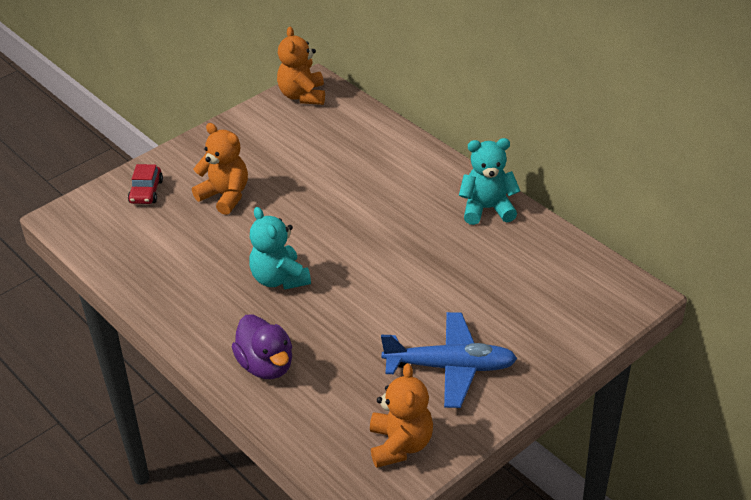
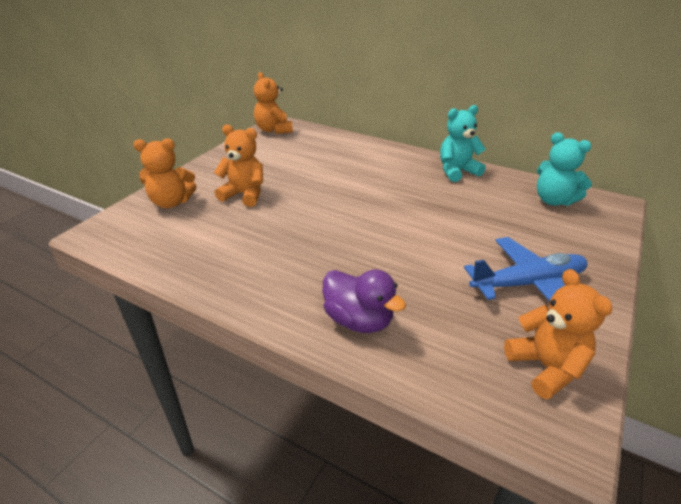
camera: 20 degrees left, 5 degrees down
red car [128,164,163,204] -> orange teddy bear [133,138,197,208]
turquoise teddy bear [249,207,311,290] -> turquoise teddy bear moved to [537,132,592,206]

